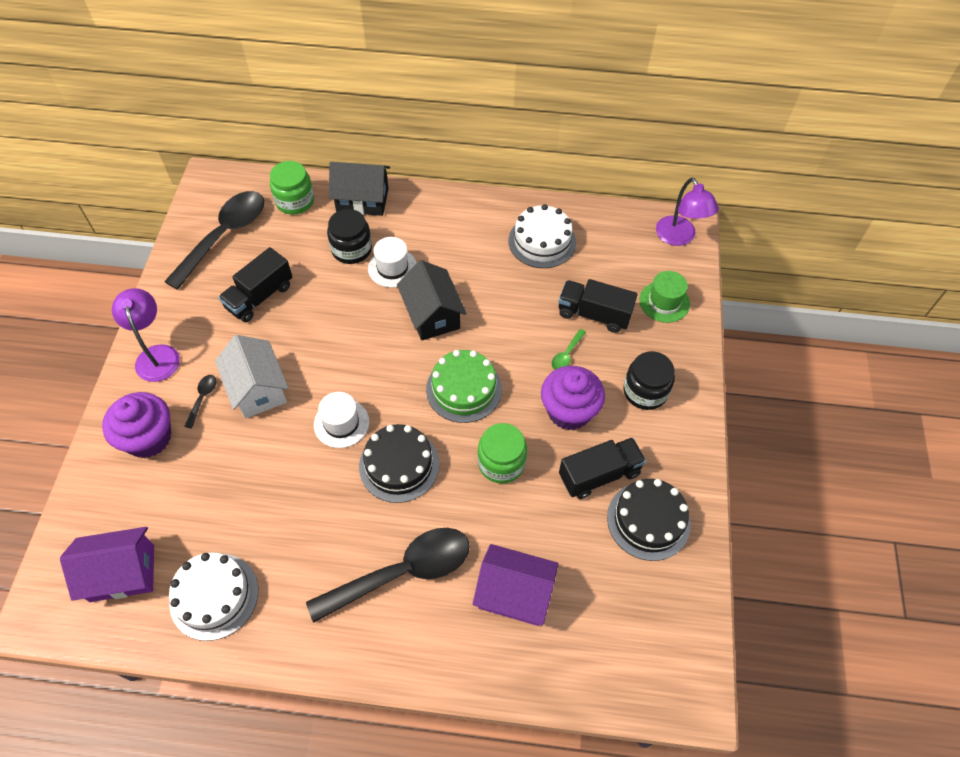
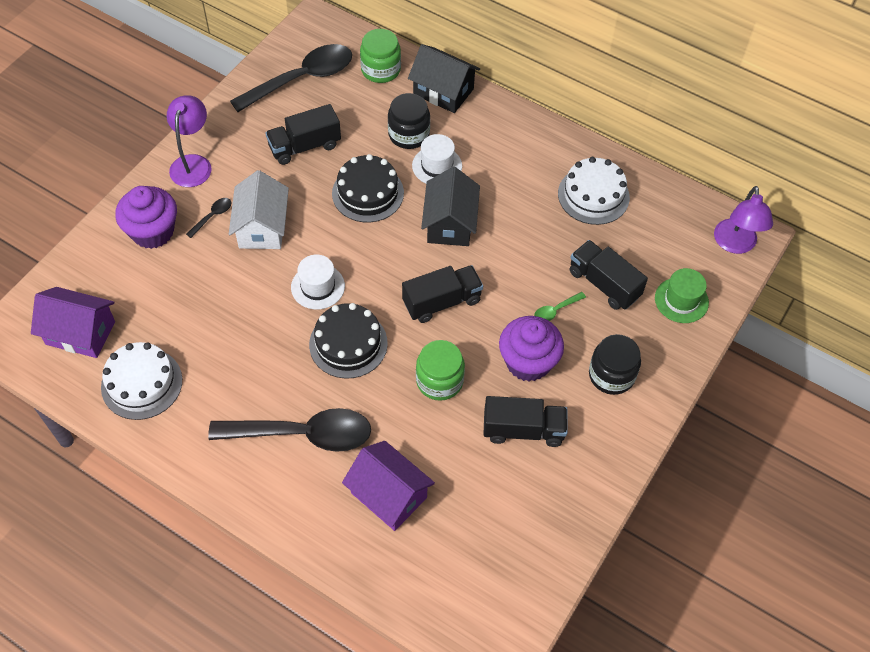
camera: 25 degrees right, 0 degrees up
green cake [426,350,502,423] -> black truck [402,265,483,323]
black cake [607,479,690,561] -> black cake moved to [332,154,404,222]

